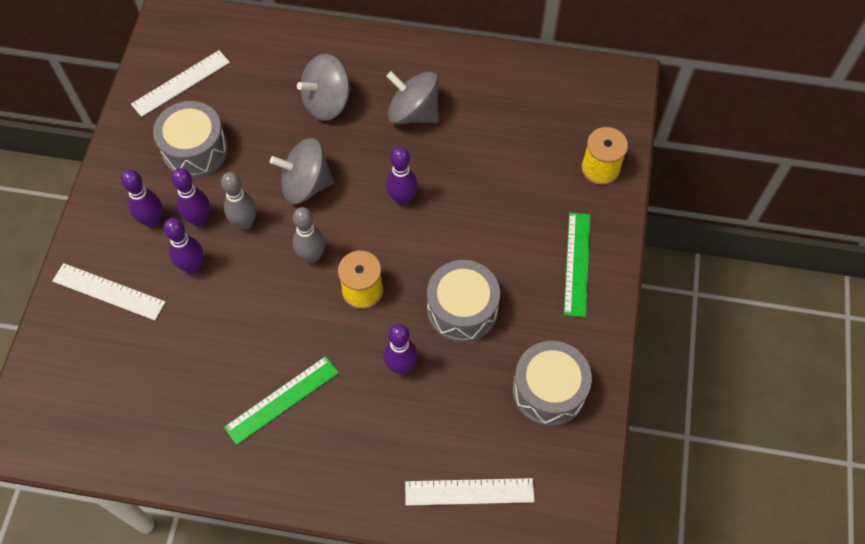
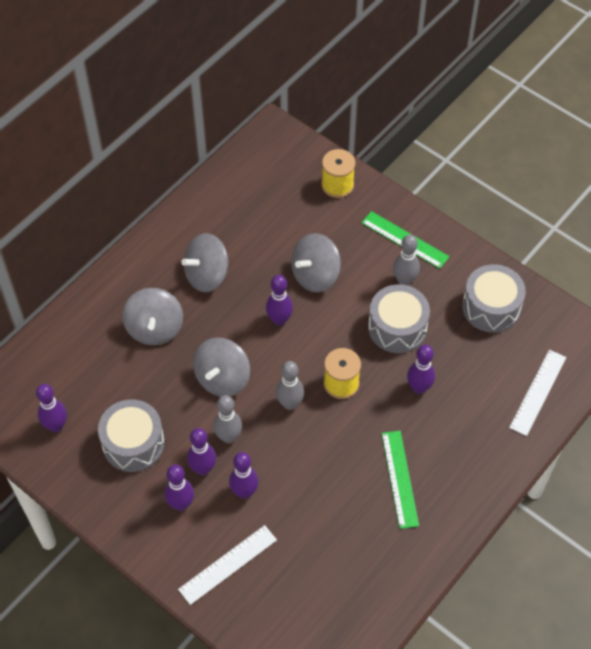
camera: 60 degrees left, 5 degrees down
white ruler [131,50,230,117] -> purple bowling pin [36,384,67,432]
none -> grey spinning top [291,233,341,292]
none -> grey bowling pin [393,235,420,285]

